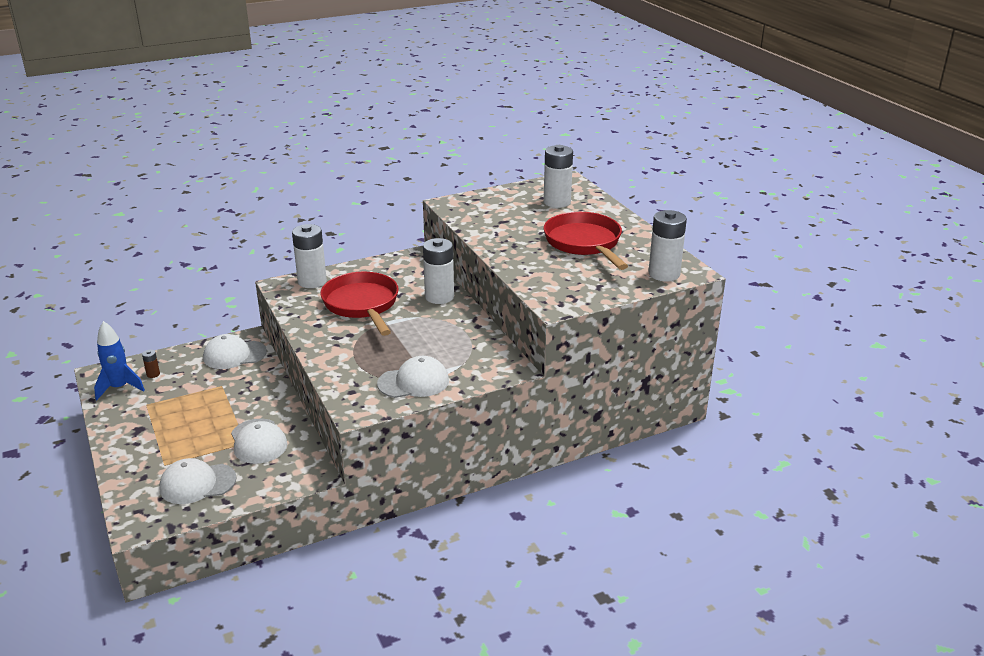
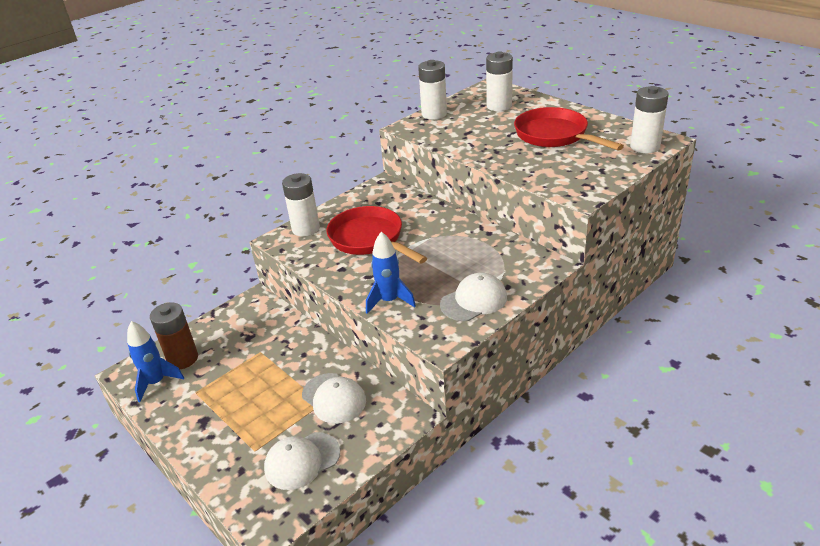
camera: 15 degrees left, 5 degrees up
brown battery [142,350,160,378] -> brown battery [150,302,198,369], size x2.32
white cap [203,334,267,369] -> none
white battery [423,238,454,304] -> white battery moved to [418,60,447,120]
none -> blue rocket [366,232,416,314]

